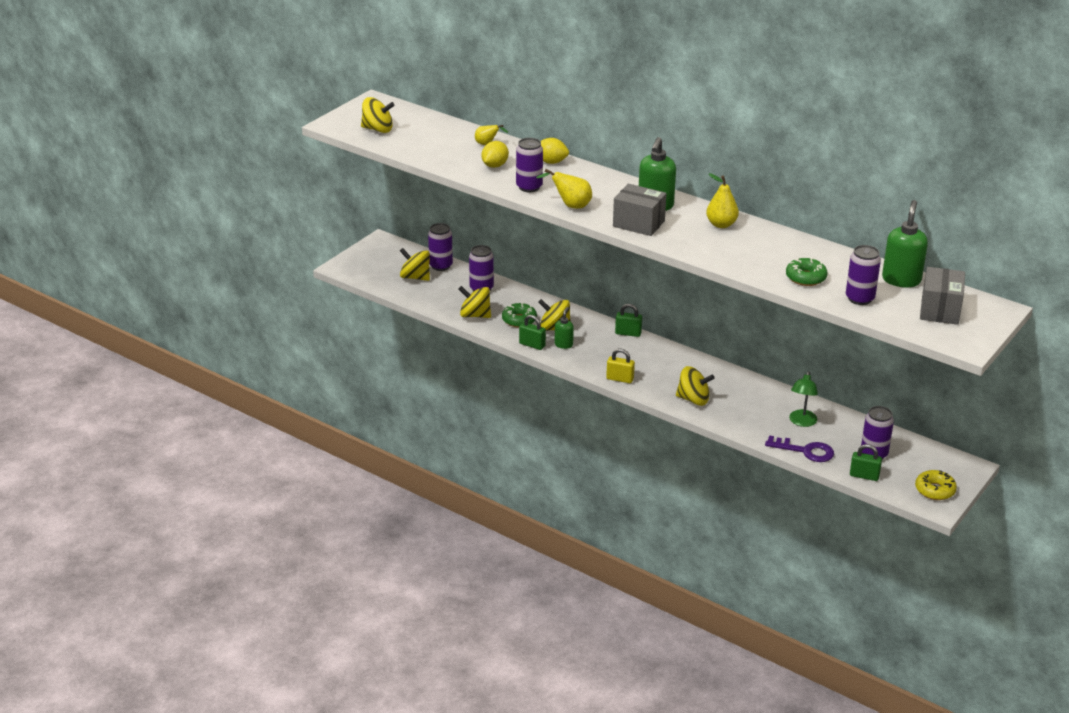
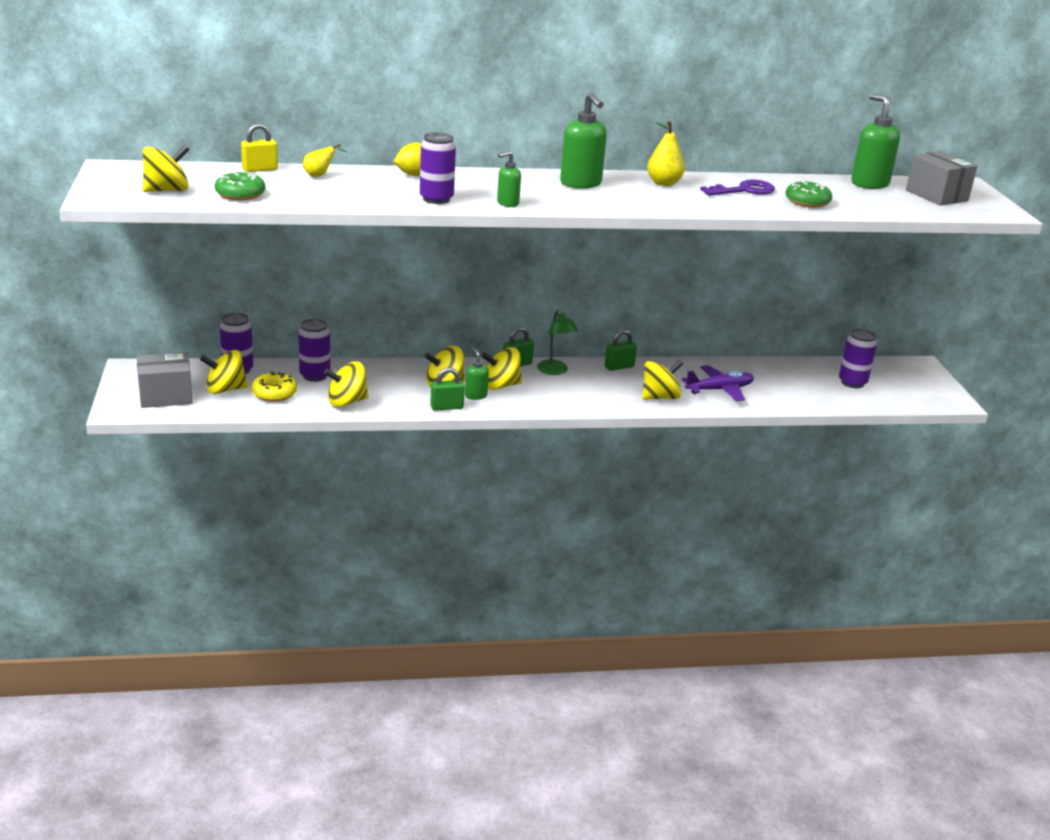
camera: 45 degrees left, 5 degrees down
yellow lemon [481,141,509,168] -> none
green donut [502,303,537,328] -> green donut moved to [215,171,265,200]
yellow pear [536,169,592,209] -> green soap dispenser [497,151,521,207]
yellow padlock [606,349,635,383] -> yellow padlock moved to [241,123,278,172]
grey box [613,184,667,236] -> grey box moved to [137,352,193,408]
purple key [765,435,834,462] -> purple key moved to [700,180,775,196]
green lamp [789,371,818,427] -> green lamp moved to [537,310,578,375]
purple can [846,245,881,305] -> none
green padlock [850,444,882,481] -> green padlock moved to [605,330,637,371]
yellow donut [915,470,957,500] -> yellow donut moved to [251,372,297,402]
none -> yellow spinning top [481,347,522,390]
none -> purple plane [682,365,754,401]

